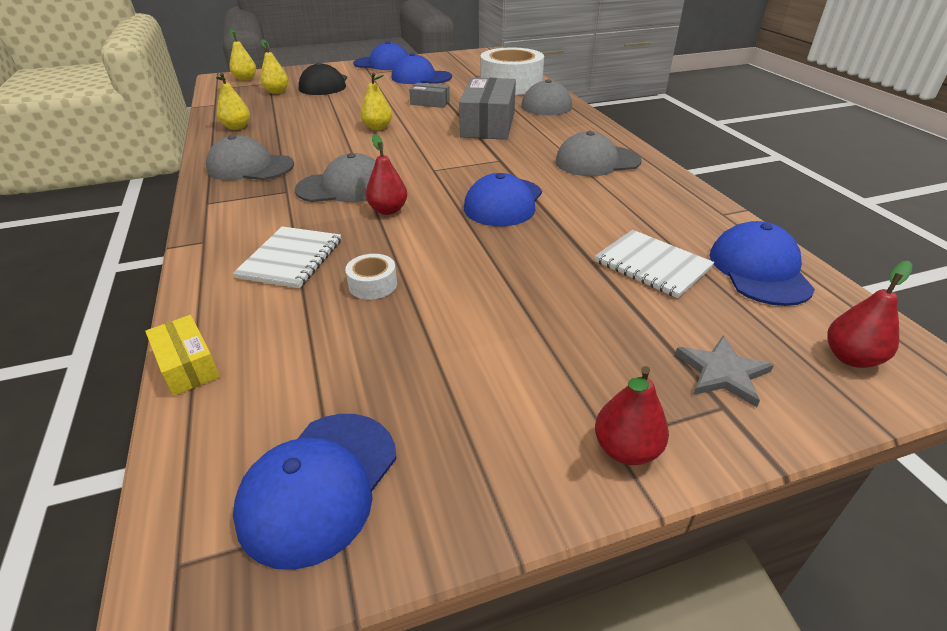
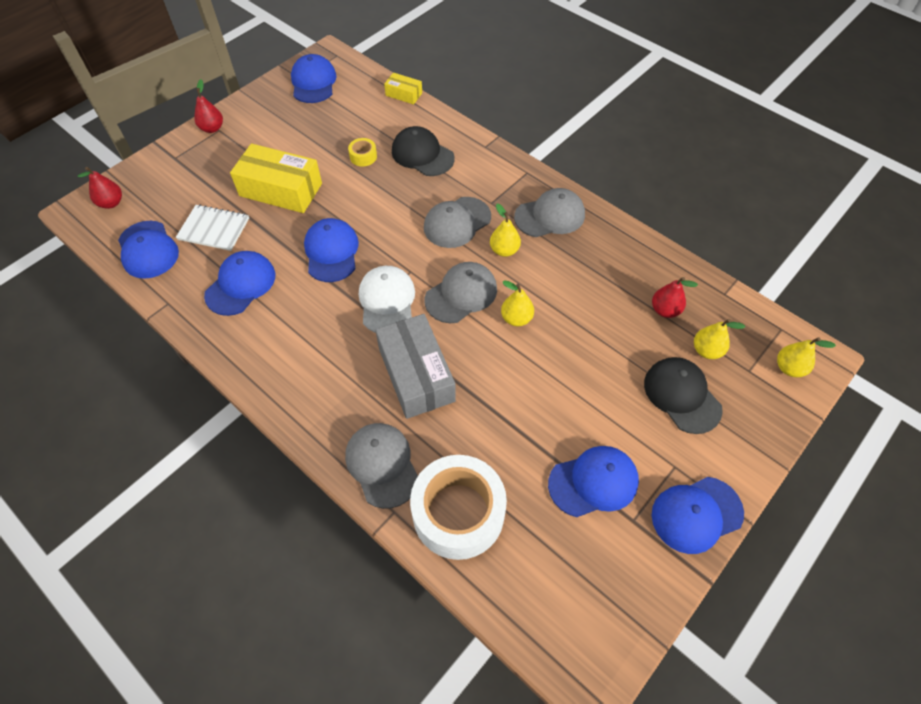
camera: 150 degrees right, 20 degrees up
yellow pear [216,73,250,130] -> yellow pear moved to [490,204,521,257]
white notebook [233,226,341,288] -> black cap [392,126,454,176]
white tape [345,254,397,300] -> yellow tape [348,138,377,166]
red pear [366,134,407,215] -> red pear moved to [652,277,698,318]
grey box [409,83,450,108] -> none
grey cap [555,131,641,176] -> grey cap moved to [425,262,497,323]
grey star [675,336,774,407] -> none
none -> blue cap [204,251,275,316]
none -> yellow box [230,143,322,213]
none -> white cap [359,266,415,333]

